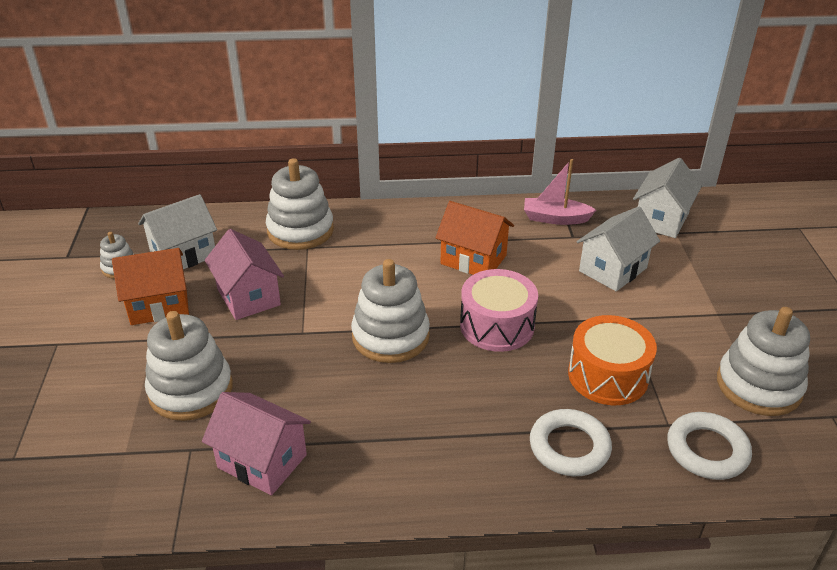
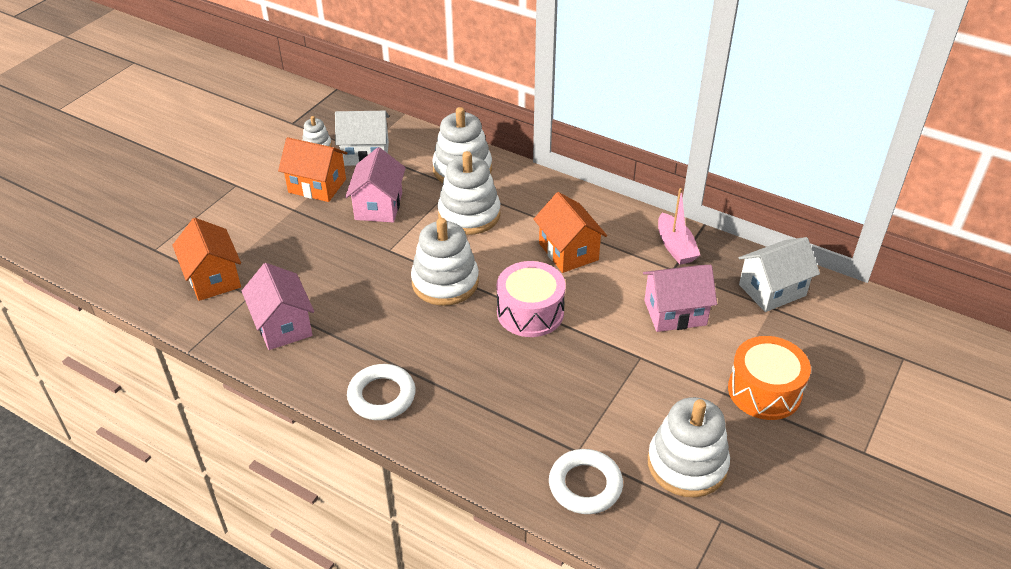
camera: 35 degrees right, 5 degrees up
white stacking toy [145,311,233,421] -> white stacking toy moved to [438,151,501,235]
pink boat [524,159,596,225] -> pink boat turned 150 degrees counterclockwise [658,188,700,265]
white ring [530,409,612,476] -> white ring moved to [347,364,416,420]
orange drum [568,315,657,405] -> orange drum moved to [728,336,811,420]
white house [577,207,660,291] -> pink house [643,265,717,332]
none -> orange house [172,218,241,301]

